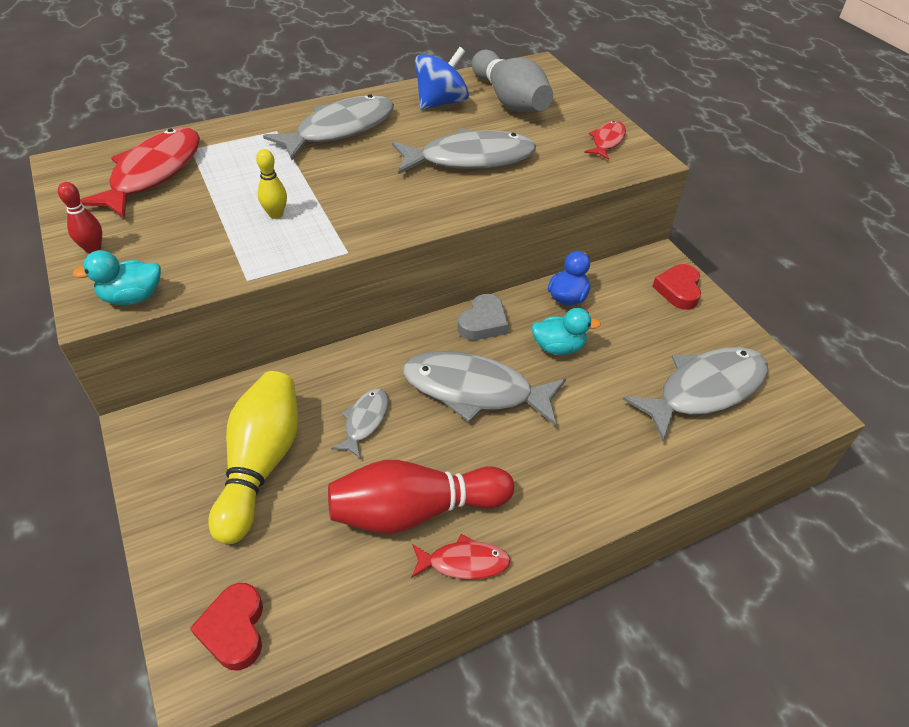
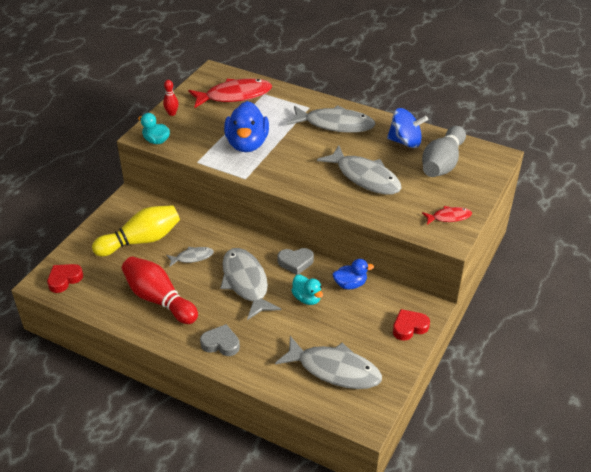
camera: 55 degrees right, 5 degrees down
yellow bowling pin [256,149,287,219] -> blue duck [224,101,269,152]
red fish [411,534,511,579] -> none
none -> grey heart [200,324,240,356]

